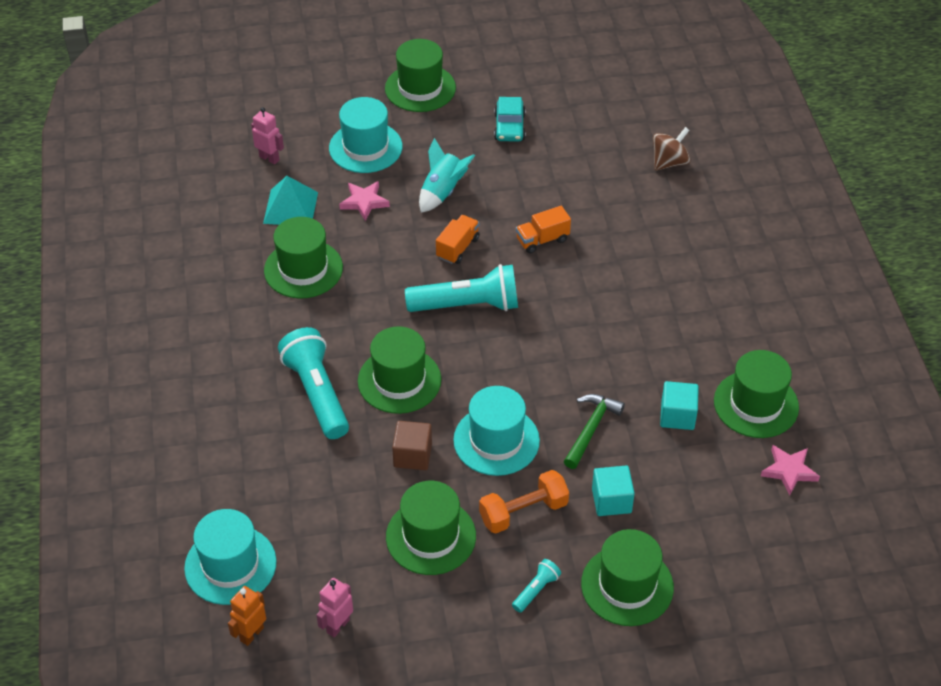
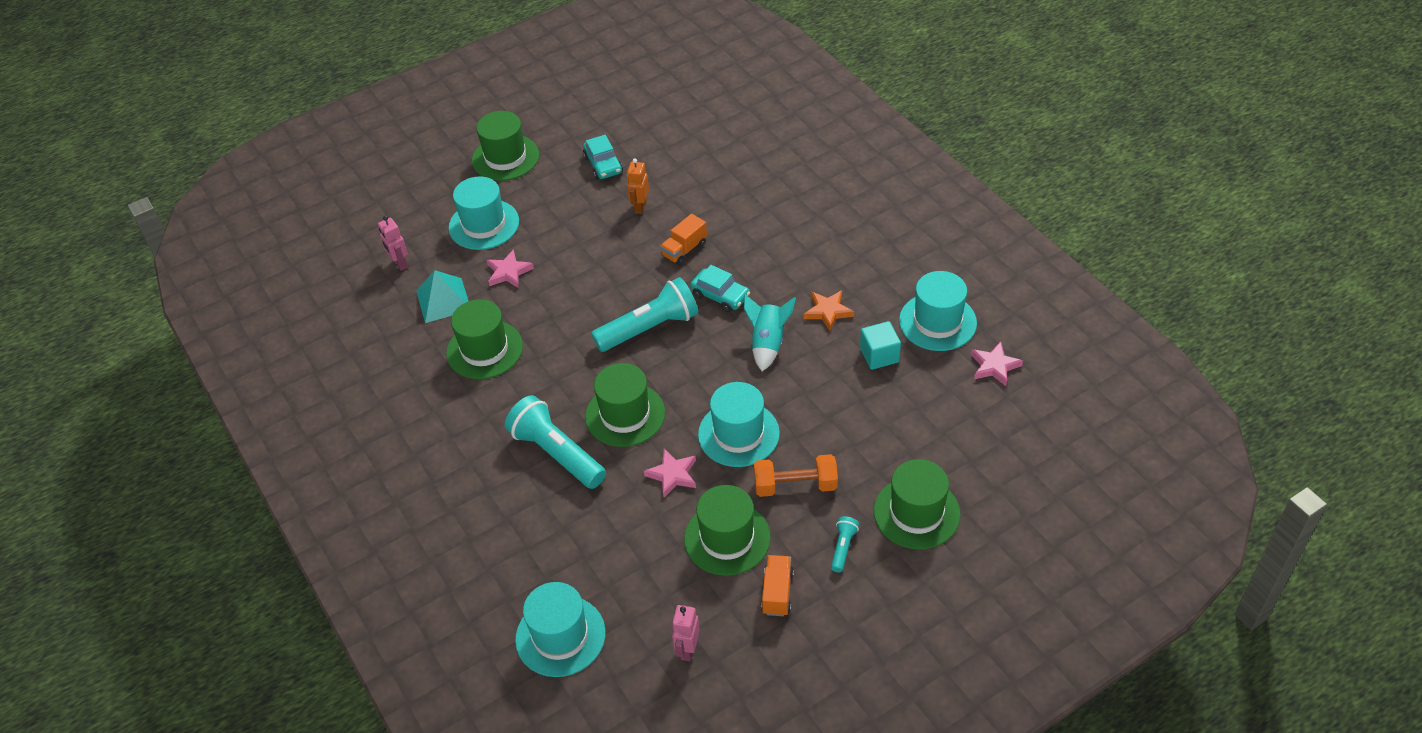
camera: 20 degrees left, 0 degrees up
orange robot [228,586,266,646] -> orange robot moved to [627,158,649,214]
pink robot [251,107,284,165] -> pink robot turned 135 degrees counterclockwise [378,216,408,271]
brown cube [392,421,432,470] -> pink star [644,449,696,497]
turquoise rocket [419,138,475,213] -> turquoise rocket moved to [744,294,796,371]
orange truck [436,215,480,264] -> orange truck moved to [761,555,794,616]
orange dumbbell [479,470,569,534] -> orange dumbbell turned 45 degrees clockwise [754,454,838,497]
green hammer [563,394,625,469] -> none
turquoise cube [592,465,635,516] -> none
brown spinning top [653,127,691,171] -> none
green hat [714,350,799,438] -> turquoise hat [899,271,977,351]
none -> turquoise car [690,265,750,312]
none -> orange star [804,290,854,331]

